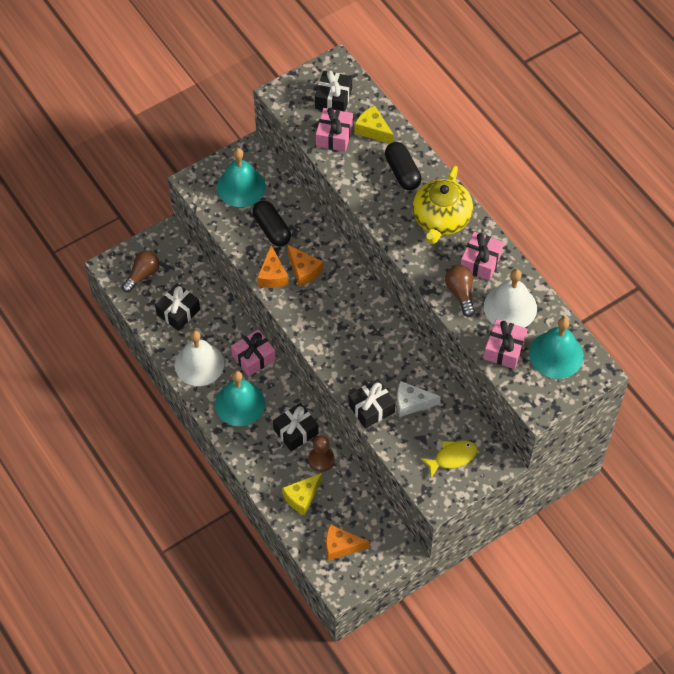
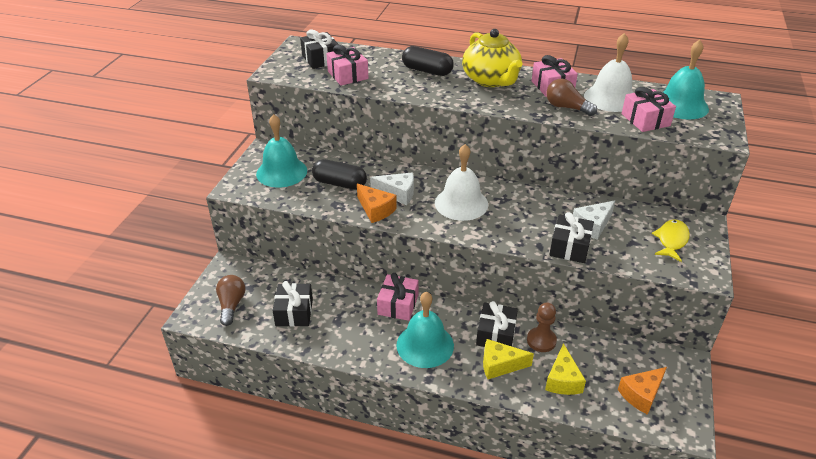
camera: 40 degrees left, 20 degrees down
white bell [175,330,224,386] -> white bell moved to [435,144,488,221]
orange cheese [287,244,323,286] -> white cheese [370,172,414,205]
yellow cheese [354,105,394,144] -> yellow cheese moved to [483,339,534,379]

